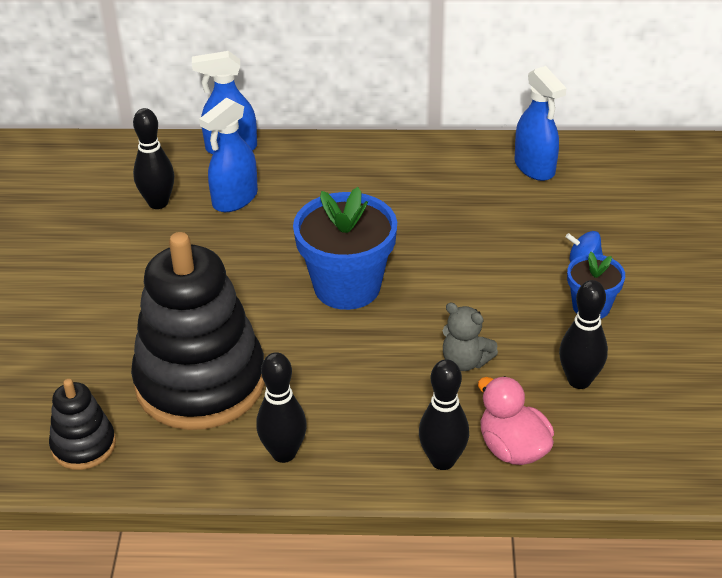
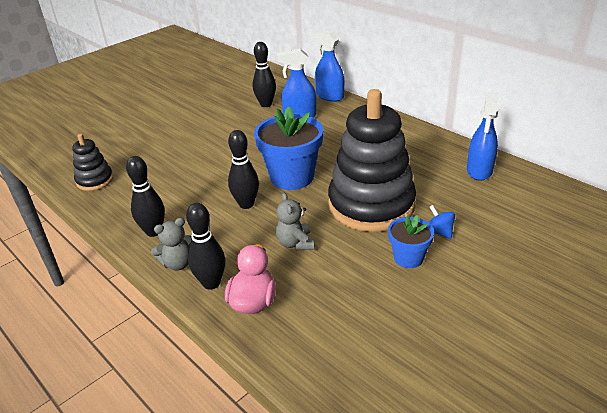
camera: 45 degrees right, 5 degrees down
black stacking toy [131,232,265,430] -> black stacking toy moved to [328,89,416,232]
black bowling pin [559,280,608,389] -> black bowling pin moved to [228,130,259,209]
none -> grey teddy bear [151,218,192,270]

